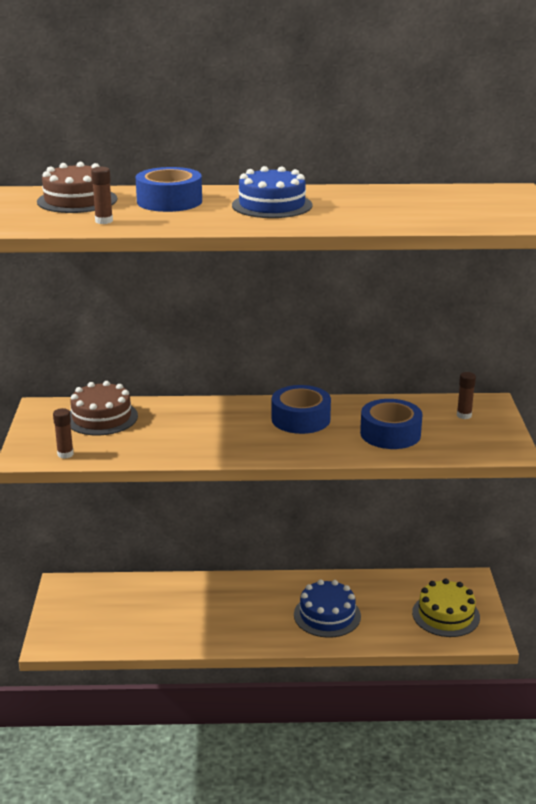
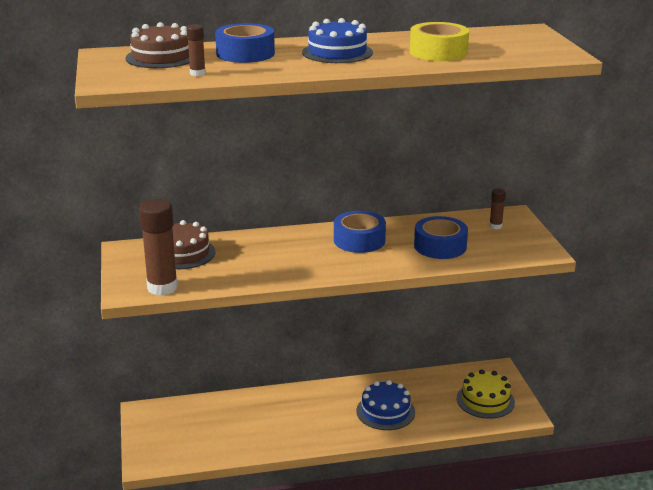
camera: 10 degrees left, 0 degrees up
brown glue stick [53,408,74,459] -> brown glue stick [139,199,178,296], size x2.09
none -> yellow tape [410,22,469,61]

